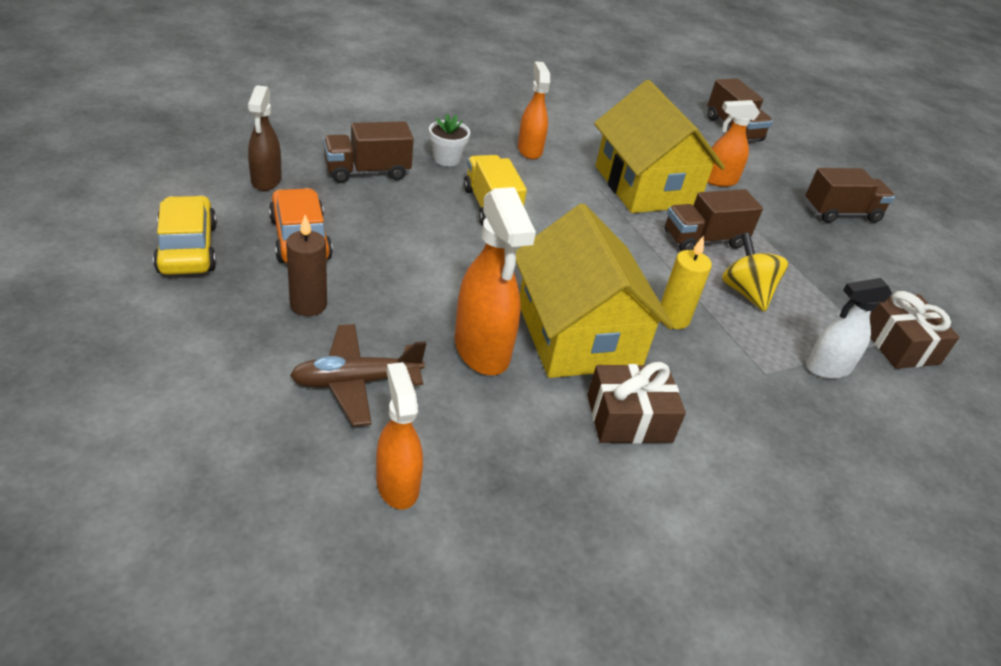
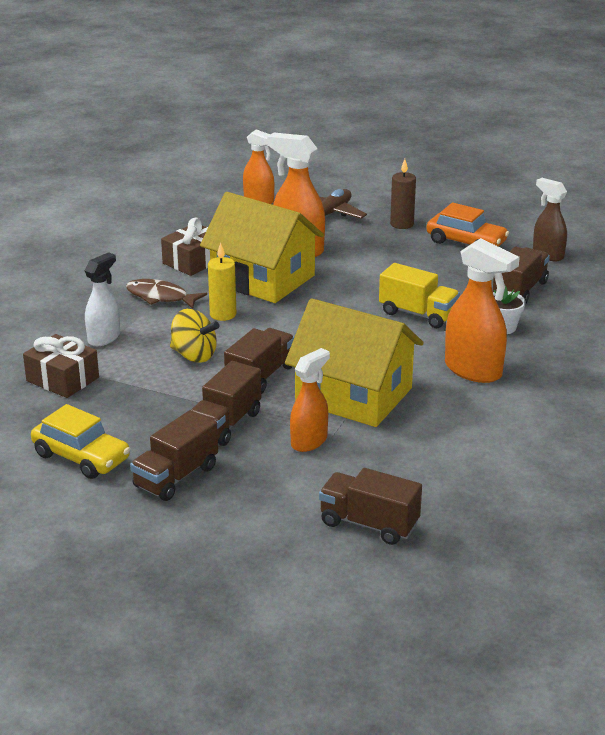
camera: 145 degrees right, 10 degrees down
yellow car [153,196,217,275] -> yellow car moved to [31,404,130,479]
orange spray bottle [518,61,550,160] -> orange spray bottle [445,238,520,383], size x1.54
none -> brown fish [126,279,207,309]
none -> brown truck [191,361,261,446]

